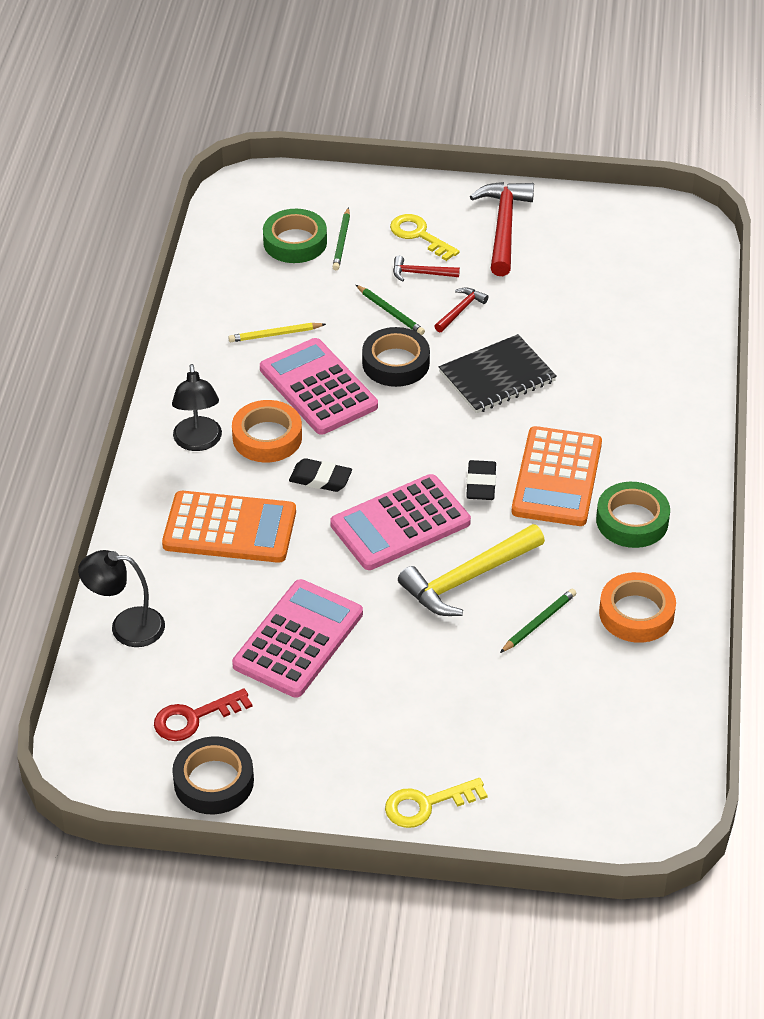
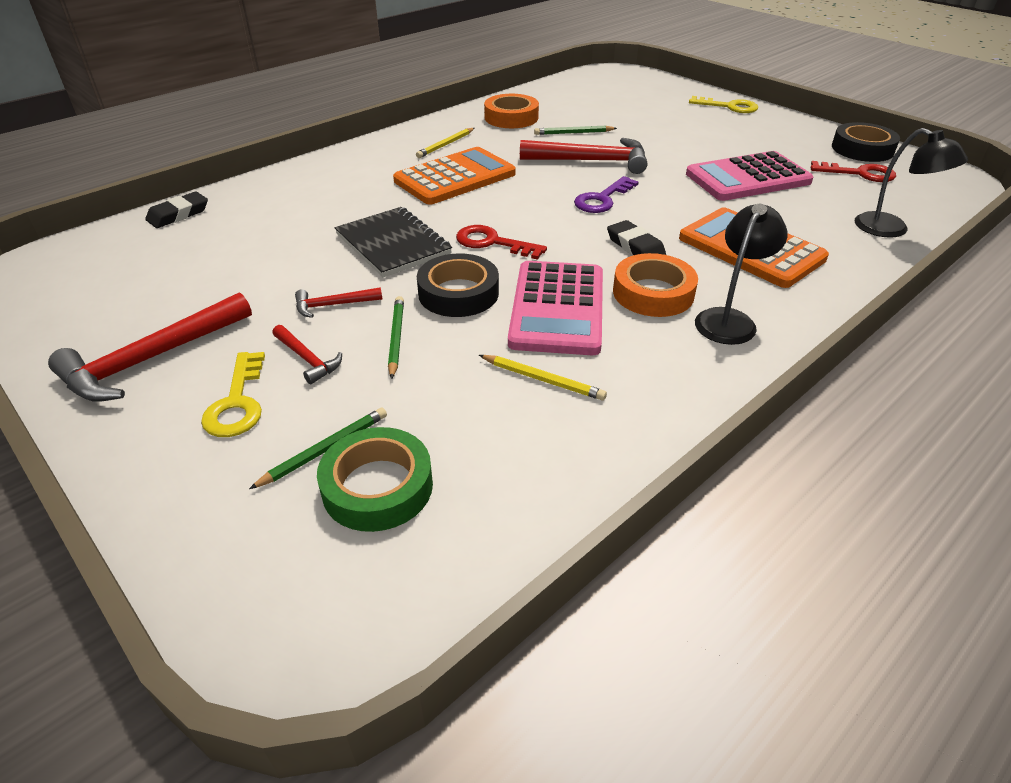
camera: 140 degrees left, 5 degrees down
pink calculator [330,474,471,570] -> purple key [574,176,639,213]
yellow hammer [398,524,545,616] -> red hammer [520,138,647,174]
black notebook [439,334,557,413] -> black notebook turned 45 degrees clockwise [335,207,452,278]
black eraser [466,460,496,500] -> black eraser moved to [145,192,208,228]
green tape [596,482,670,548] -> yellow pencil [416,128,474,158]
none -> red key [456,225,547,260]

